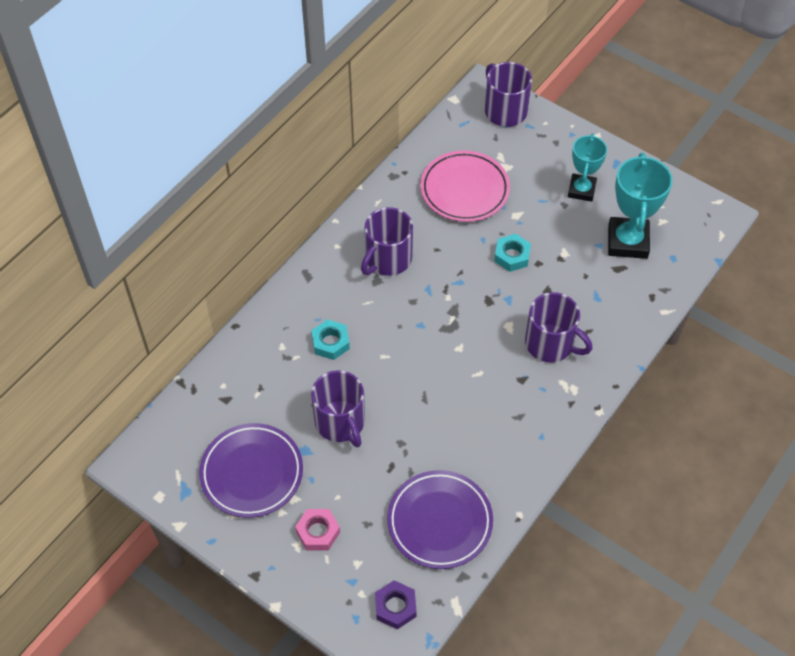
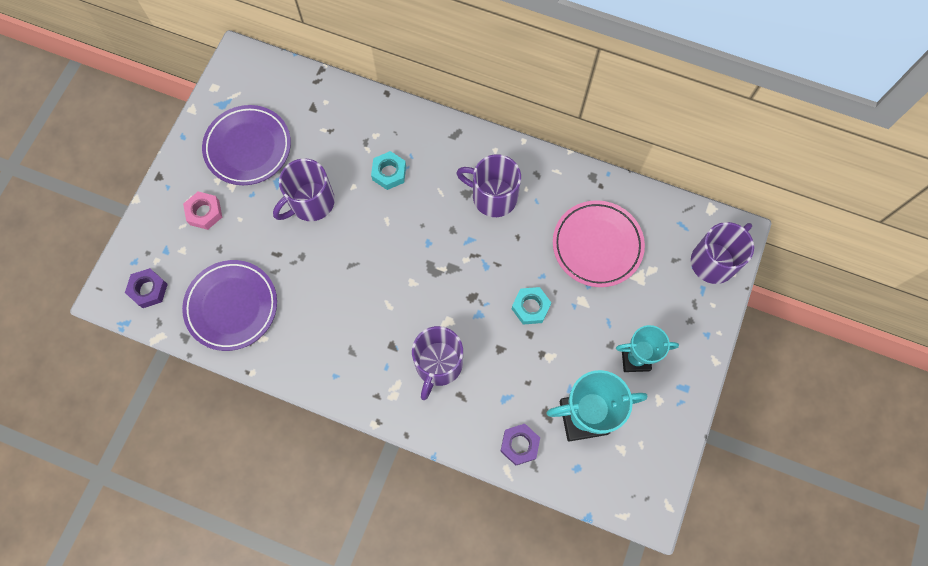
camera: 75 degrees right, 15 degrees up
none -> purple nut [500,424,540,466]

